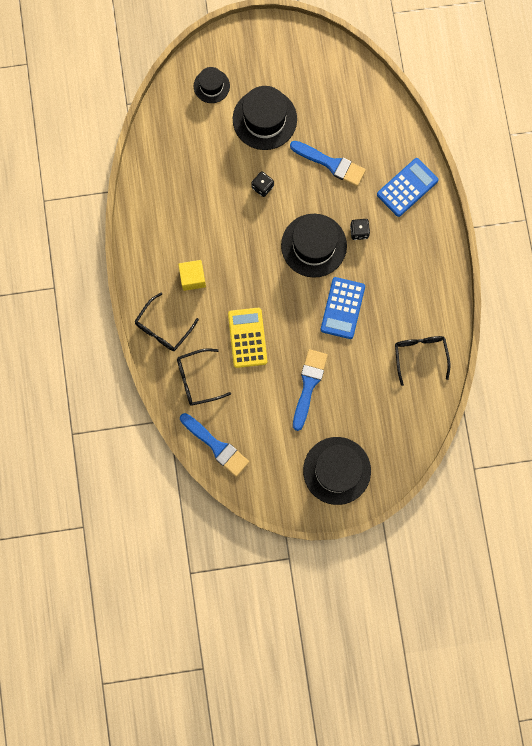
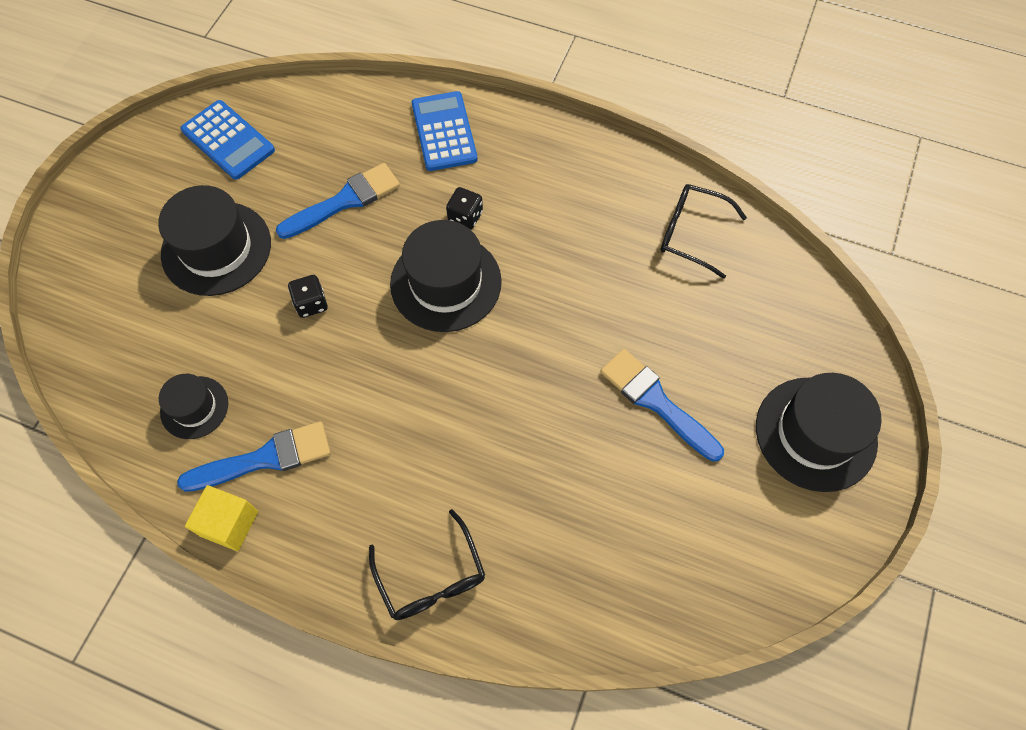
camera: 60 degrees left, 15 degrees down
black glasses [177,348,231,406] -> none
yellow cube [178,260,206,291] -> yellow cube moved to [185,485,258,551]
blue brush [180,413,249,477] -> blue brush moved to [177,422,331,492]
black hat [194,67,230,103] -> black hat moved to [159,374,228,439]
yellow calculator [228,308,267,368] -> none
blue calculator [320,277,365,339] -> blue calculator moved to [181,100,275,180]

